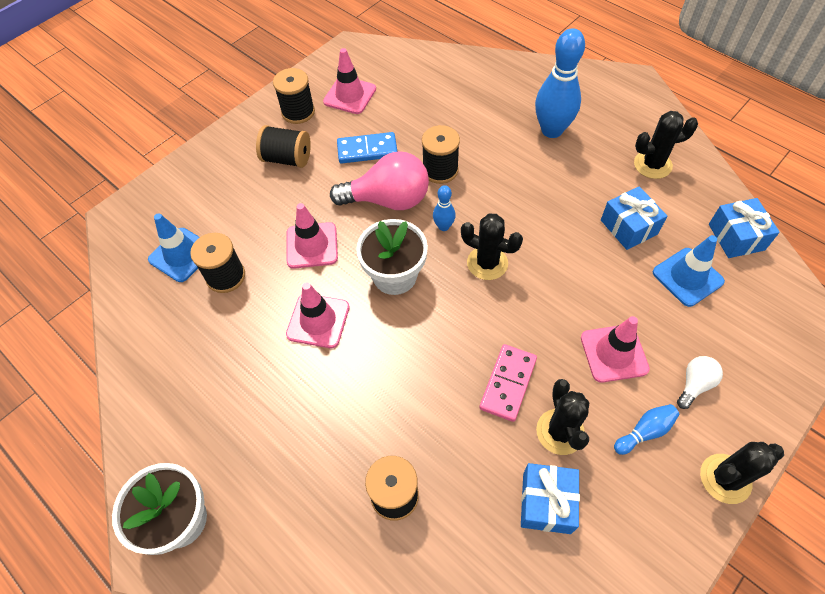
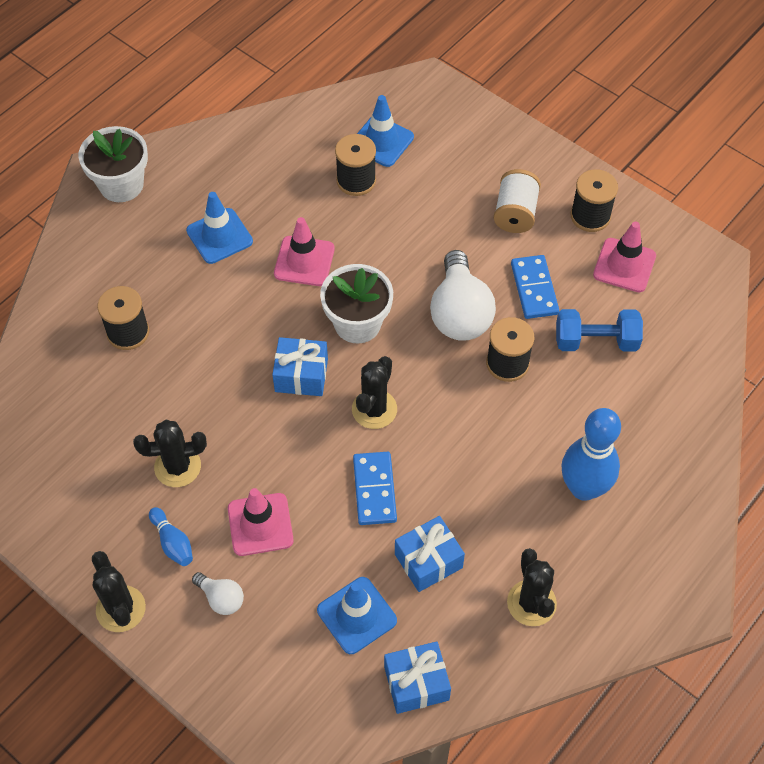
camera: 85 degrees right, 0 degrees up
black spool [256,125,311,168] -> white spool [494,169,541,233]
pink traffic cone [286,203,338,269] -> none
pink light bulb [330,151,429,210] -> white light bulb [430,250,496,341]
blue bowling pin [433,185,456,231] -> none
pink domino [479,344,537,422] -> none
blue gift [521,463,580,534] -> blue gift moved to [272,337,328,396]
none -> blue traffic cone [186,192,253,264]
none -> blue domino [353,452,397,525]
none -> blue dumbbell [556,309,643,351]

